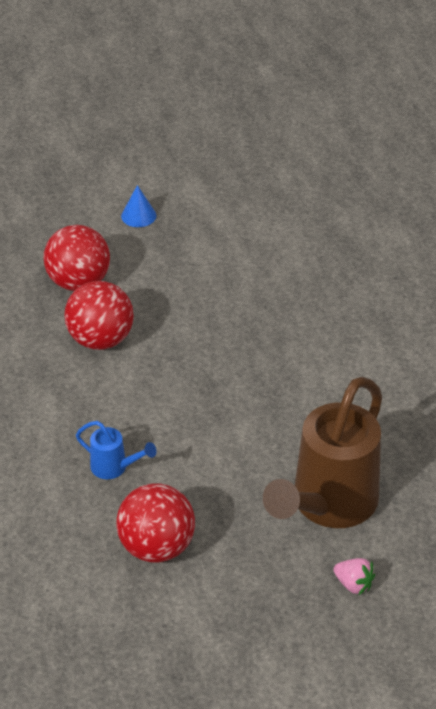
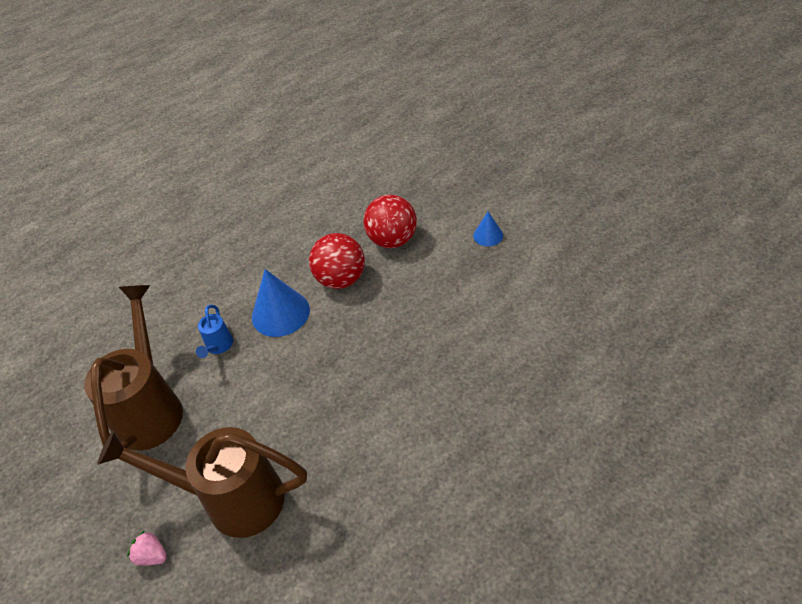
camera: 70 degrees right, 5 degrees up
red ball [116,483,195,563] -> brown watering can [84,285,183,451]
pink strawberry [333,558,375,596] -> pink strawberry turned 105 degrees clockwise [127,530,167,565]
none -> blue cone [252,269,310,337]

